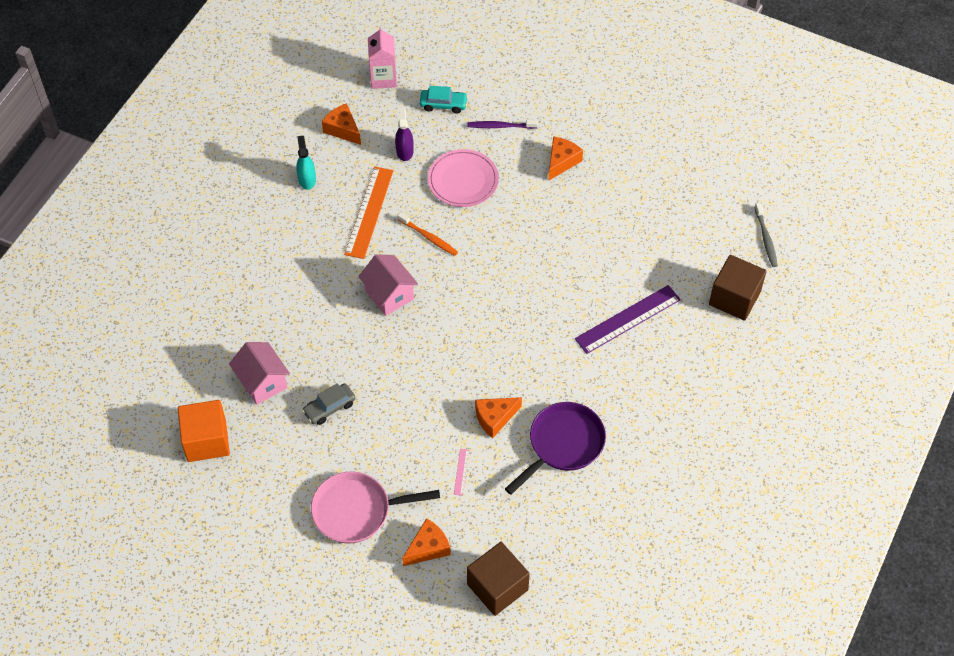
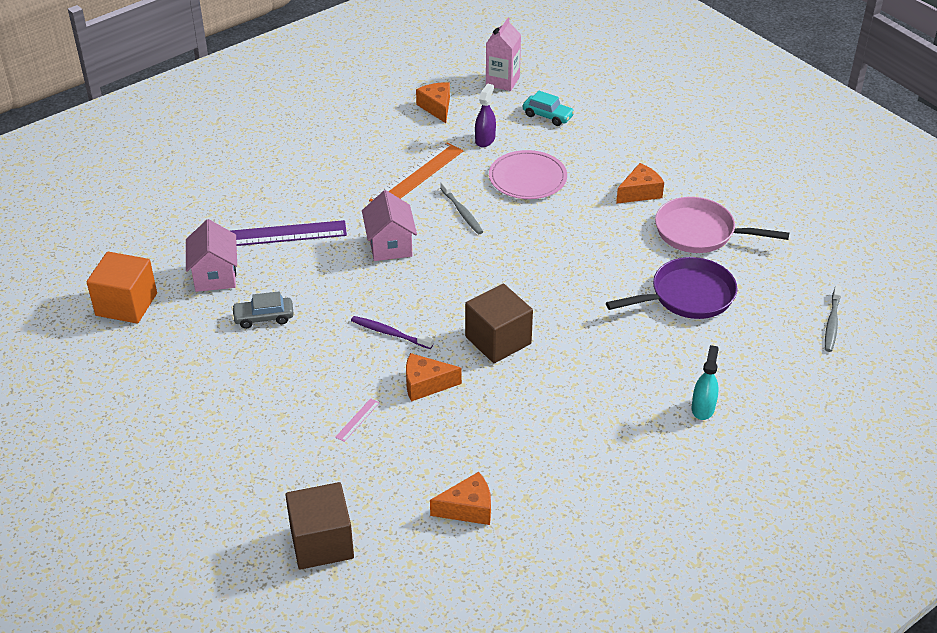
camera: 25 degrees right, 15 degrees down
turquoise spray bottle [296,136,316,190] -> turquoise spray bottle moved to [691,345,719,420]
pink pan [311,472,440,544] -> pink pan moved to [655,197,789,253]
orange toothbrush [397,212,458,256] -> grey toothbrush [440,181,483,234]
orange cheese [402,518,451,566] -> orange cheese moved to [430,472,491,525]
purple toothbrush [467,120,538,129] -> purple toothbrush moved to [351,316,433,349]
purple pan [505,402,606,495] -> purple pan moved to [606,257,737,319]
purple ruler [575,285,681,354] -> purple ruler moved to [231,220,347,246]
brown cube [709,255,767,321] -> brown cube moved to [465,283,533,363]

